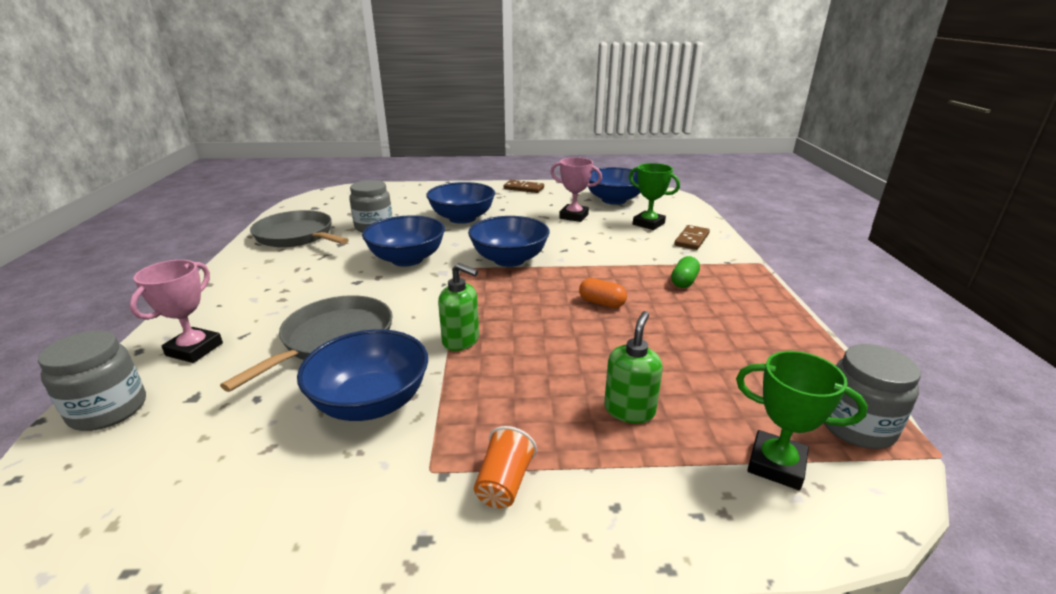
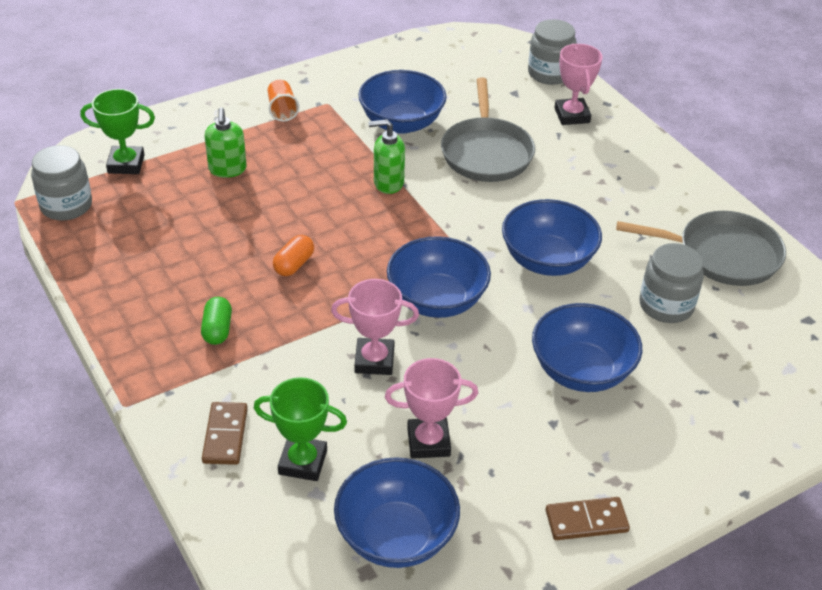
camera: 150 degrees right, 15 degrees up
orange capsule [579,278,627,308] -> orange capsule turned 60 degrees counterclockwise [273,235,314,276]
none -> pink trophy [331,279,419,375]

